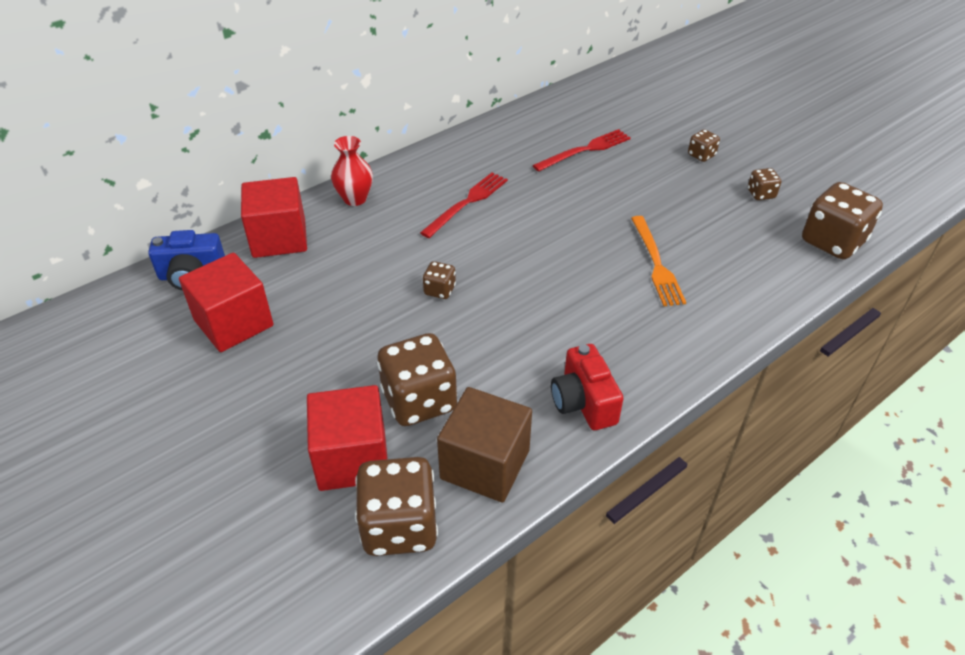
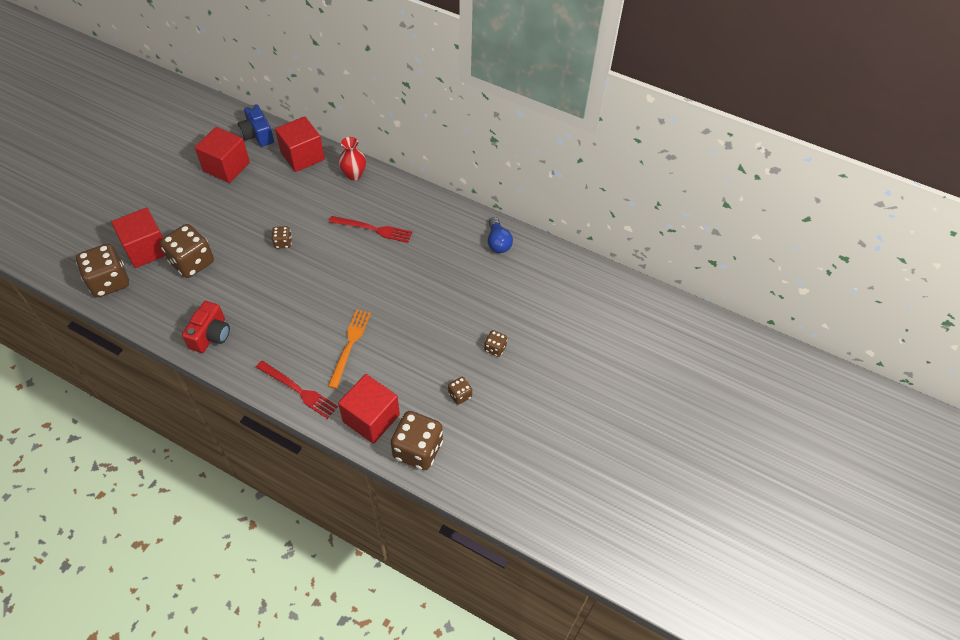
camera: 65 degrees right, 10 degrees up
brown cube [437,387,532,502] -> none
red fork [532,129,631,172] -> red fork moved to [256,360,338,419]
red camera [551,344,624,430] -> red camera turned 150 degrees clockwise [182,301,230,353]
orange fork [631,216,686,306] -> orange fork turned 135 degrees clockwise [328,309,371,389]
none -> red cube [338,374,400,444]
none -> blue light bulb [488,217,513,253]

